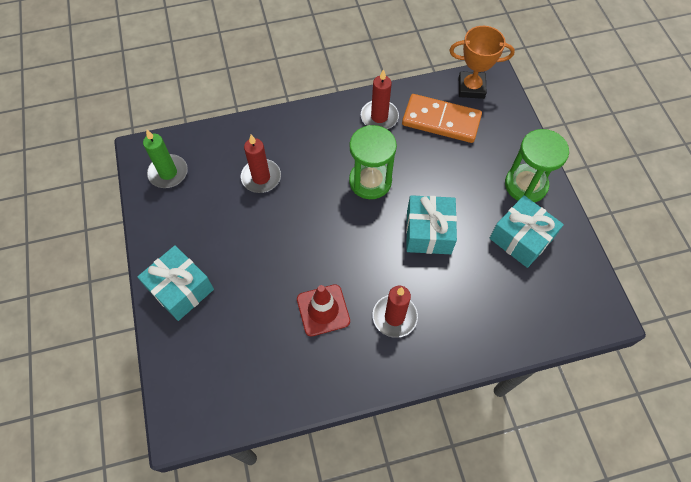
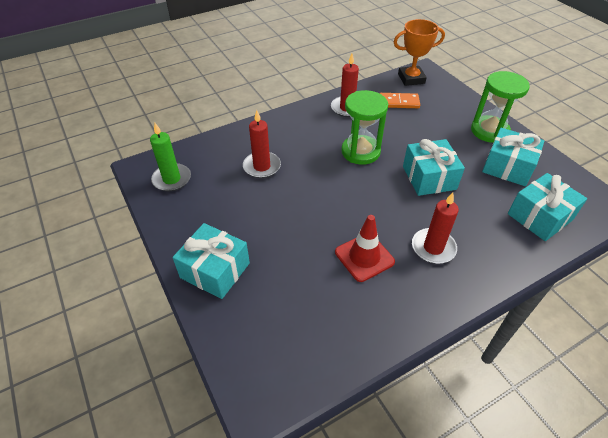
camera: 15 degrees left, 15 degrees down
orange domino [402,94,482,143] -> orange domino [379,93,420,108], size x0.62
none -> turquoise gift [508,173,587,241]

